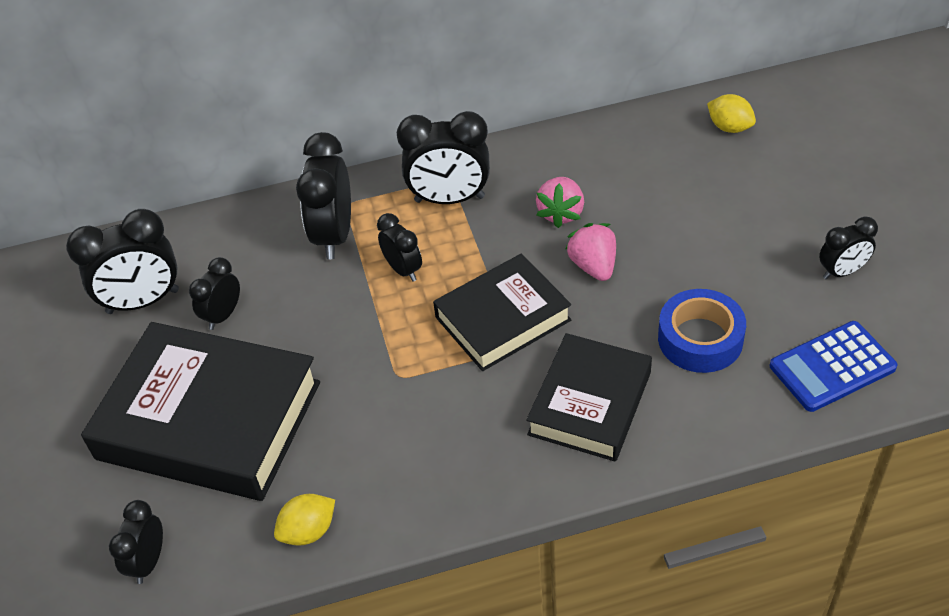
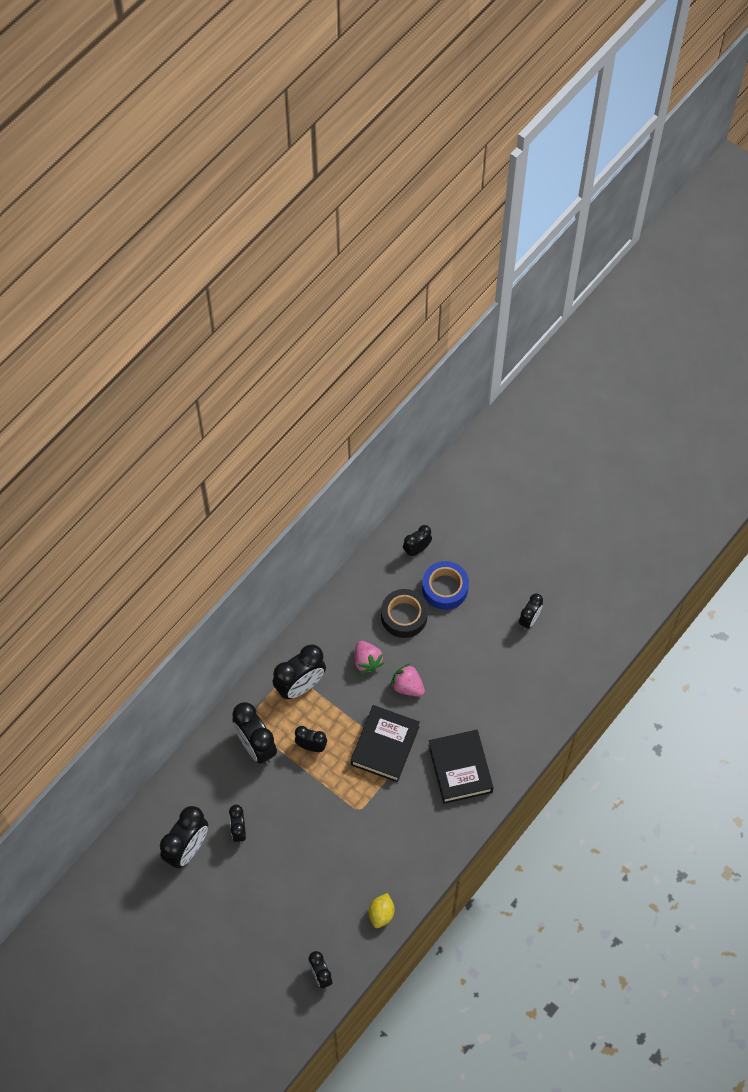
camera: 40 degrees left, 15 degrees up
black book [81,322,320,501] -> none
blue tape [658,289,746,373] -> blue tape moved to [422,561,469,610]
yellow lemon [707,94,756,133] -> black clock [403,525,432,557]
blue calculator [770,321,898,412] -> none
none -> black tape [381,589,428,638]

